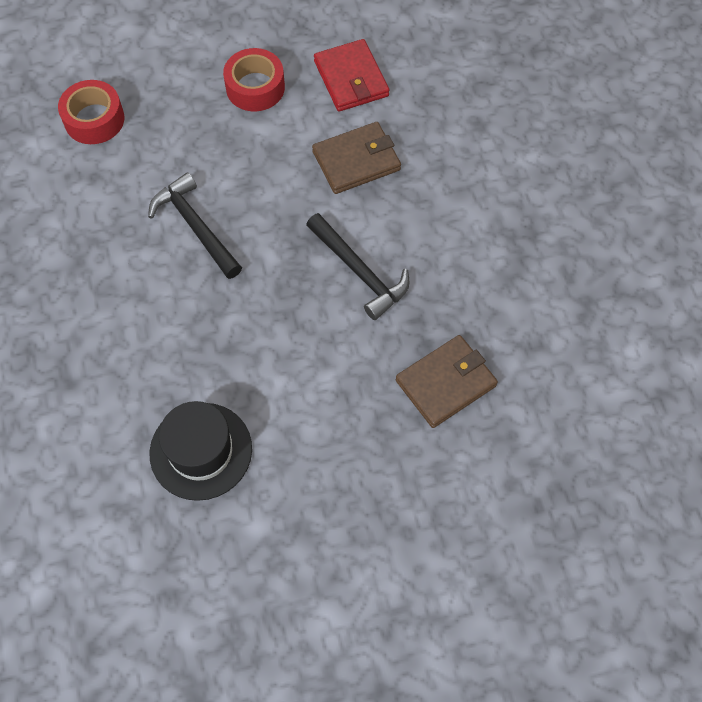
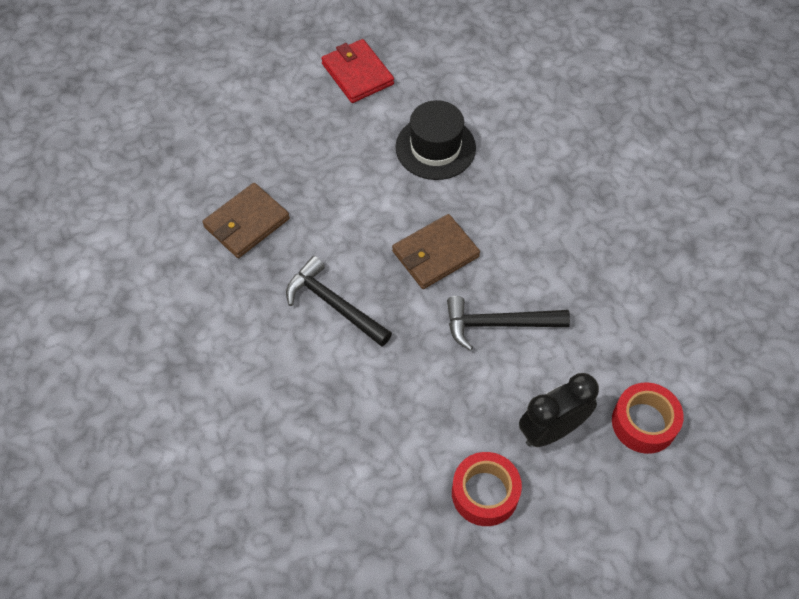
camera: 170 degrees right, 5 degrees down
black hammer [148,172,242,279] -> black hammer turned 135 degrees clockwise [447,296,570,351]
brown wallet [312,122,401,194] -> brown wallet moved to [392,214,480,289]
red wallet [314,39,389,112] -> red wallet moved to [321,39,394,103]
none -> black clock [519,373,599,447]

